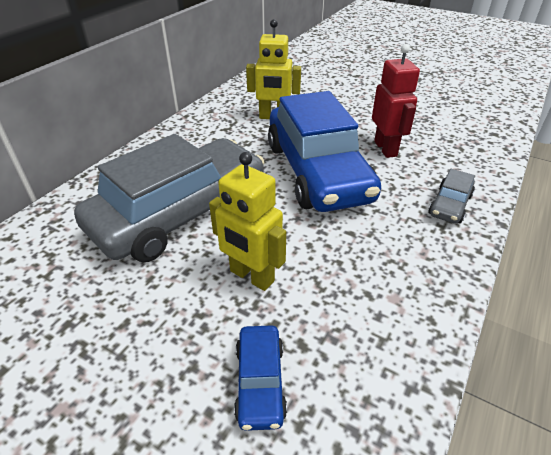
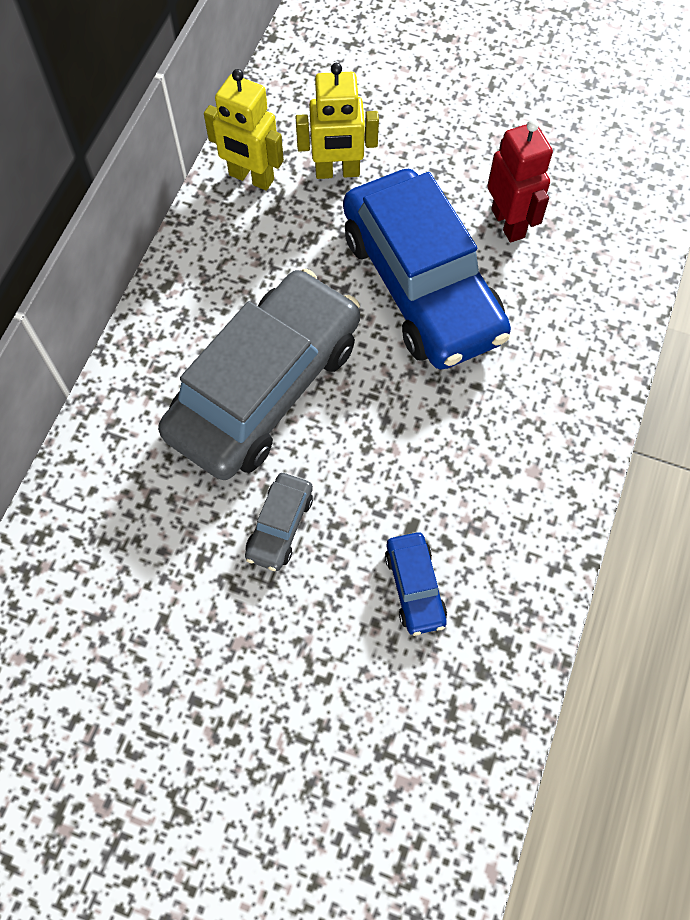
camera: 10 degrees left, 25 degrees up
yellow robot [209,152,286,291] -> yellow robot moved to [204,69,284,191]
grey car [428,169,475,224] -> grey car moved to [245,473,313,571]

